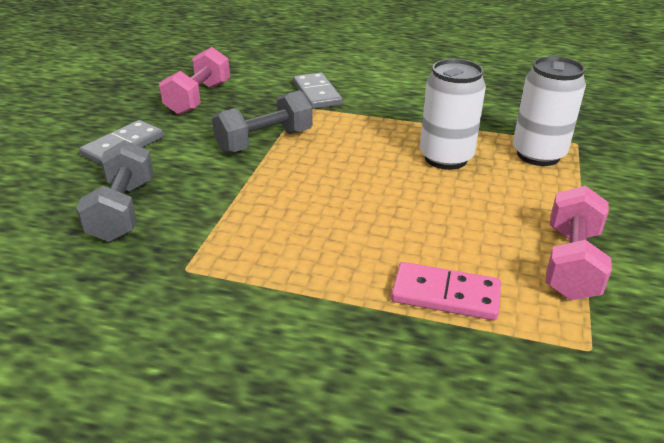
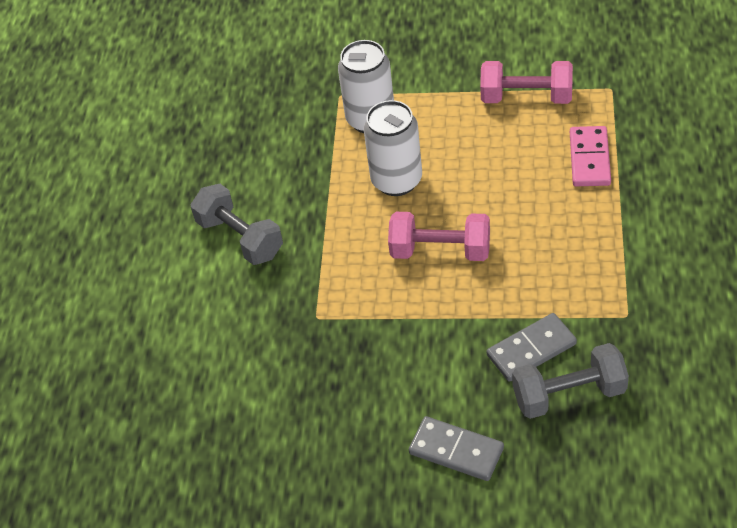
camera: 95 degrees left, 15 degrees up
pink dumbbell [159,47,230,115] -> pink dumbbell moved to [388,212,490,261]
grey dumbbell [212,90,313,154] -> grey dumbbell moved to [191,184,283,265]
grey domino [293,73,343,109] -> grey domino moved to [487,313,577,382]

